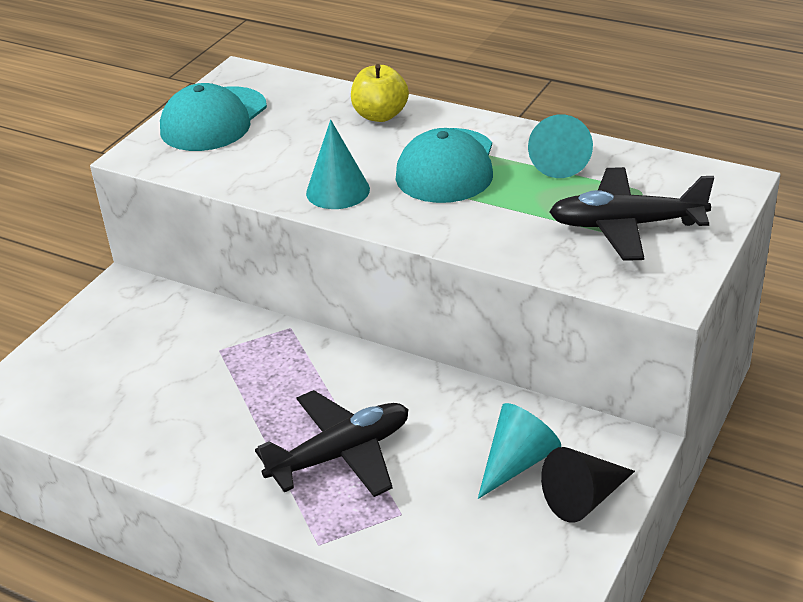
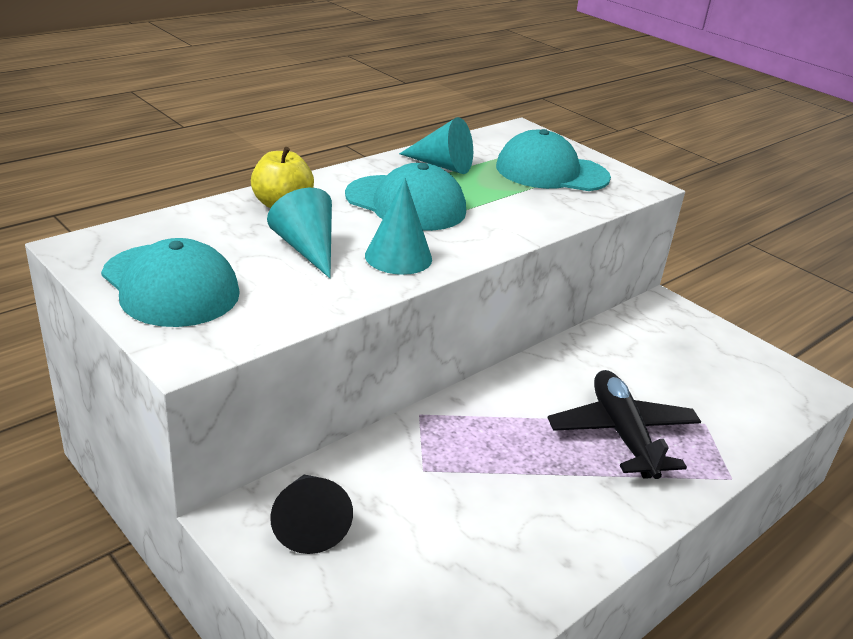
camera: 75 degrees left, 5 degrees down
turquoise cone [478,403,561,499] -> turquoise cone moved to [267,188,332,278]
black cone [541,447,635,522] -> black cone moved to [270,475,353,554]
black plane [549,167,714,261] -> turquoise cap [496,129,611,191]

